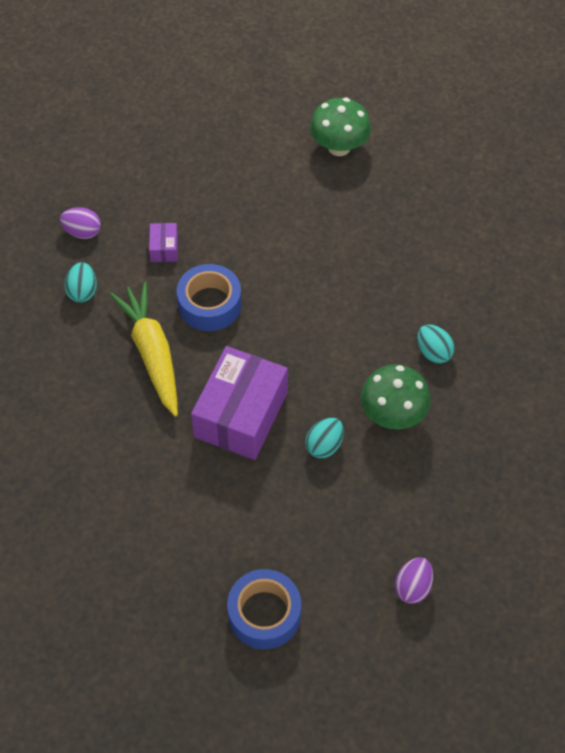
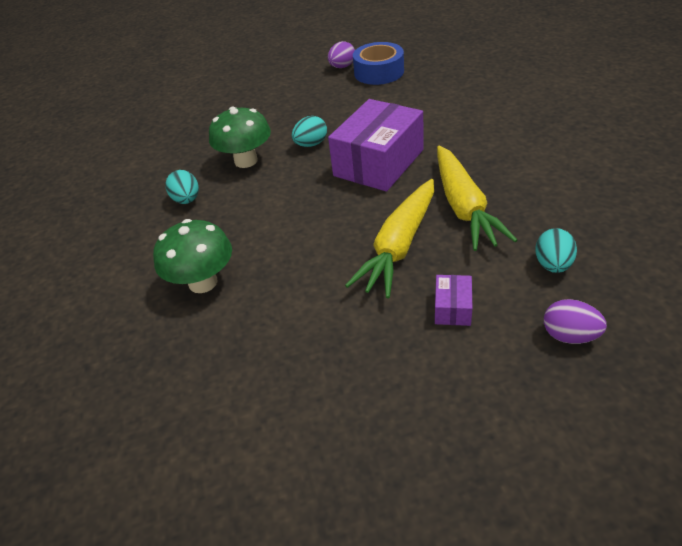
camera: 165 degrees left, 15 degrees down
blue tape [177,264,242,331] -> yellow carrot [345,179,434,298]
green mushroom [310,98,371,156] -> green mushroom moved to [153,219,232,293]
purple egg [395,557,433,604] -> purple egg moved to [328,41,355,68]

